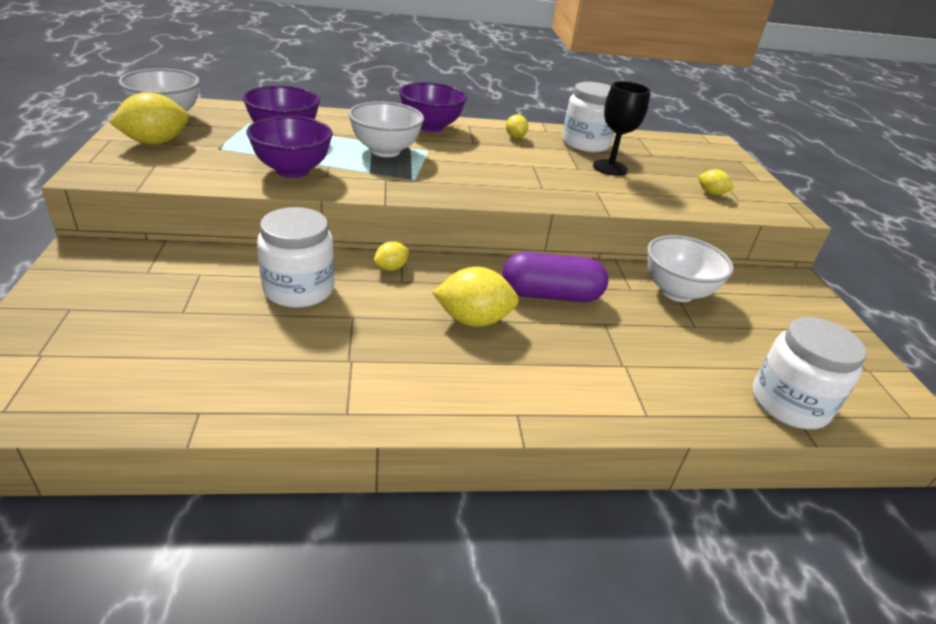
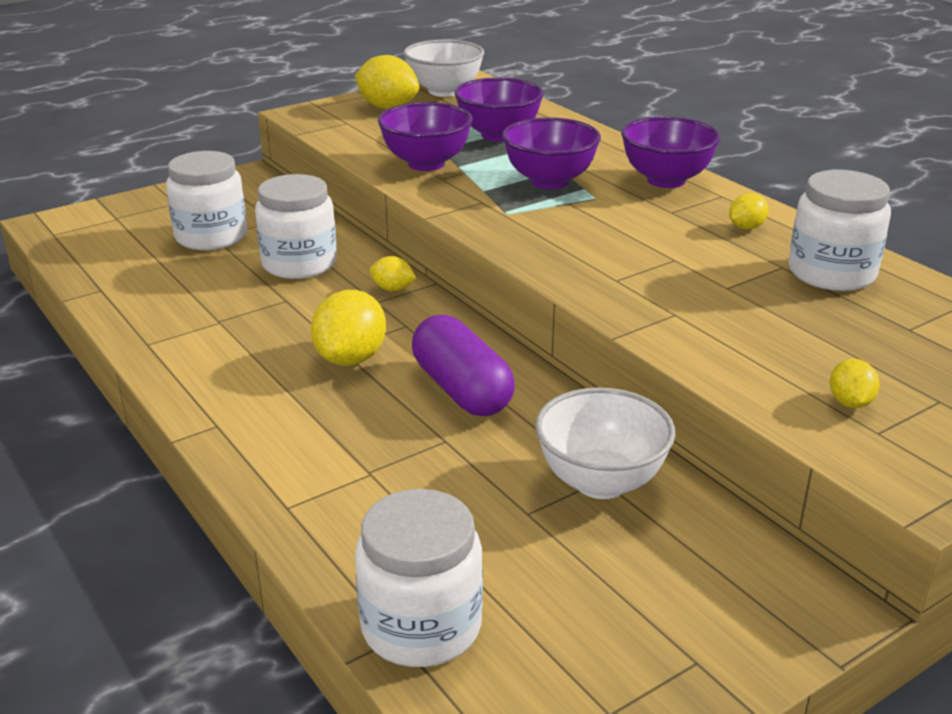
camera: 65 degrees right, 5 degrees down
white bowl [348,101,424,157] -> purple bowl [502,117,601,189]
yellow lemon [432,267,519,327] -> yellow lemon turned 45 degrees clockwise [311,290,386,366]
black goblet [593,81,650,176] -> none
none -> white jar [166,151,247,250]

